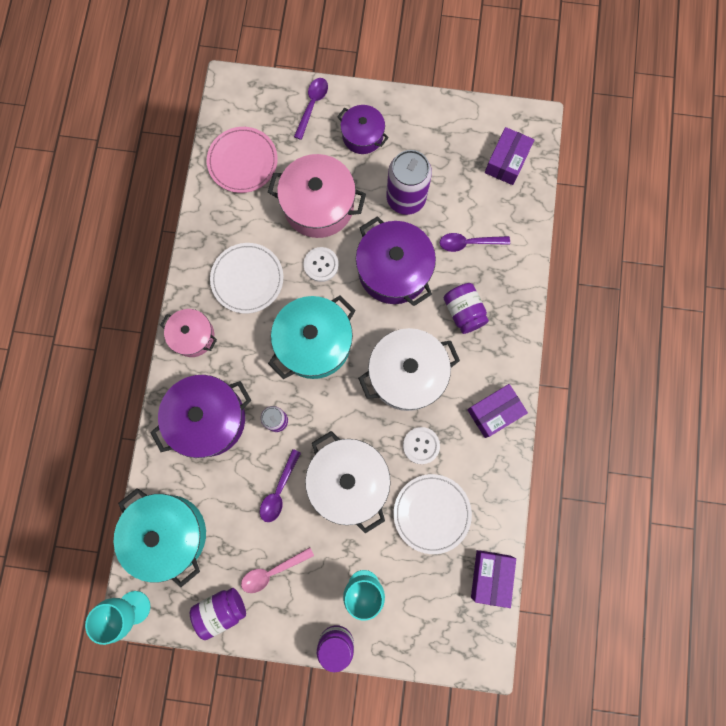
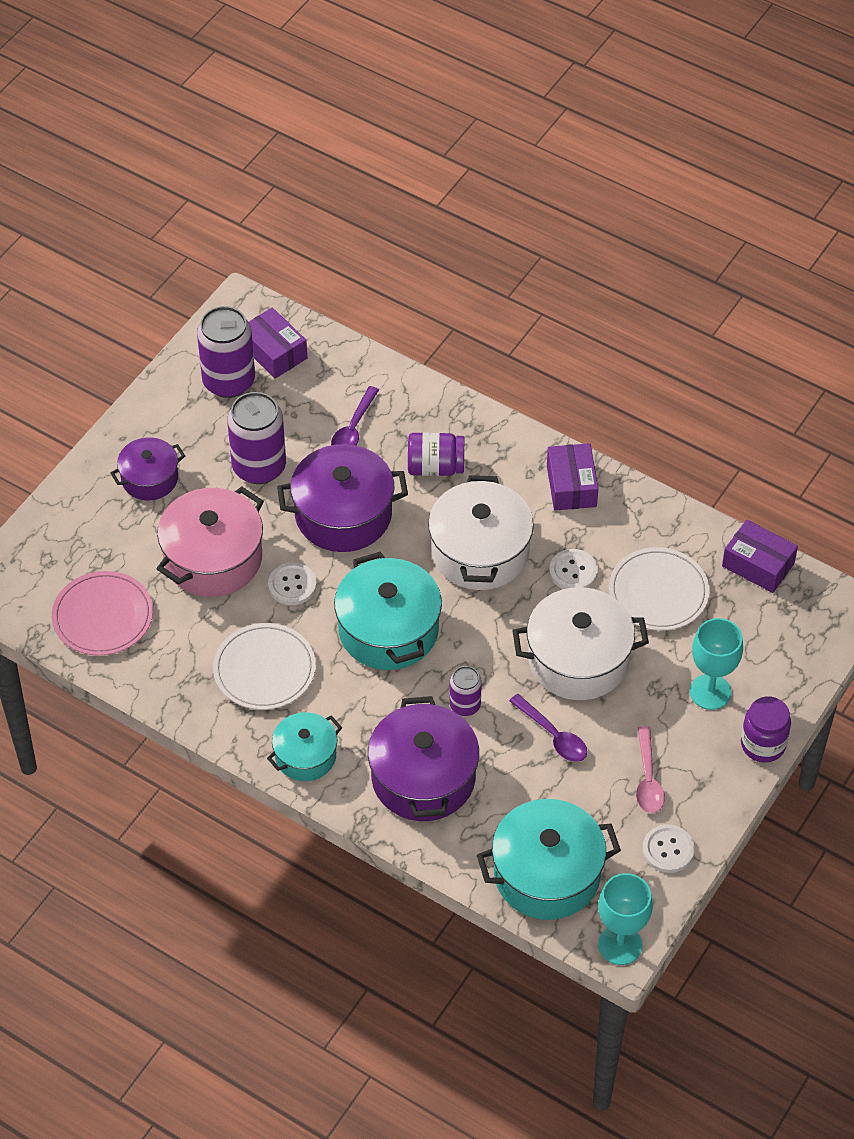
camera: 65 degrees left, 25 degrees down
pink pot [160,309,217,357] -> turquoise pot [267,712,342,781]
purple jar [190,588,246,640] -> white button [642,824,695,873]
purple spoon [294,78,328,140] -> none
none -> purple can [197,306,255,398]

